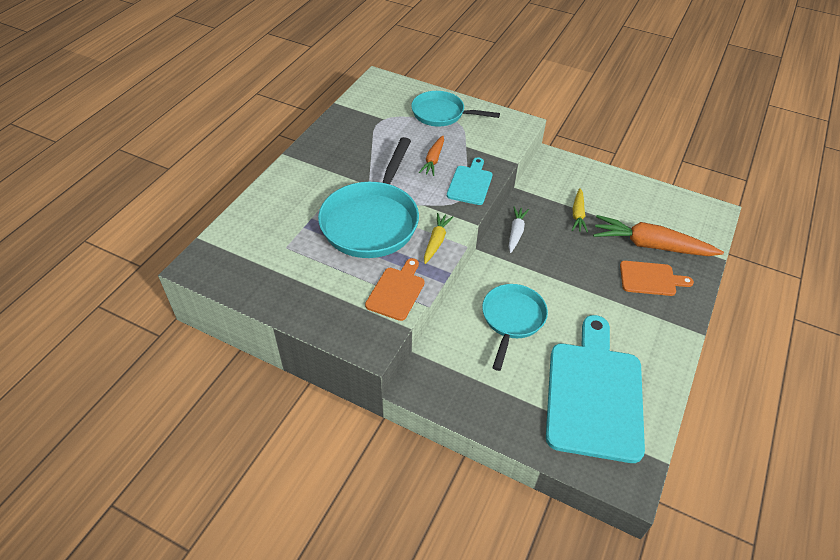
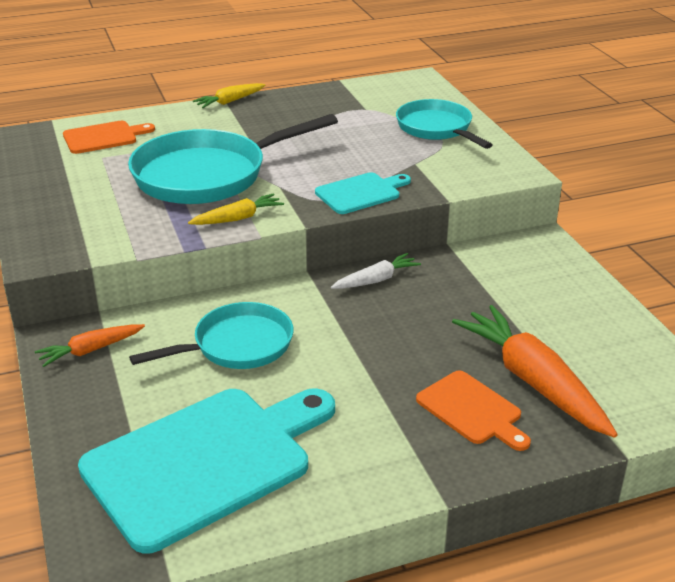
camera: 45 degrees right, 15 degrees down
orange cutting board [365,258,425,321] -> orange cutting board moved to [63,121,155,154]
orange carrot [419,135,444,176] -> orange carrot moved to [35,324,145,367]
yellow carrot [572,188,588,233] -> yellow carrot moved to [193,83,265,108]

